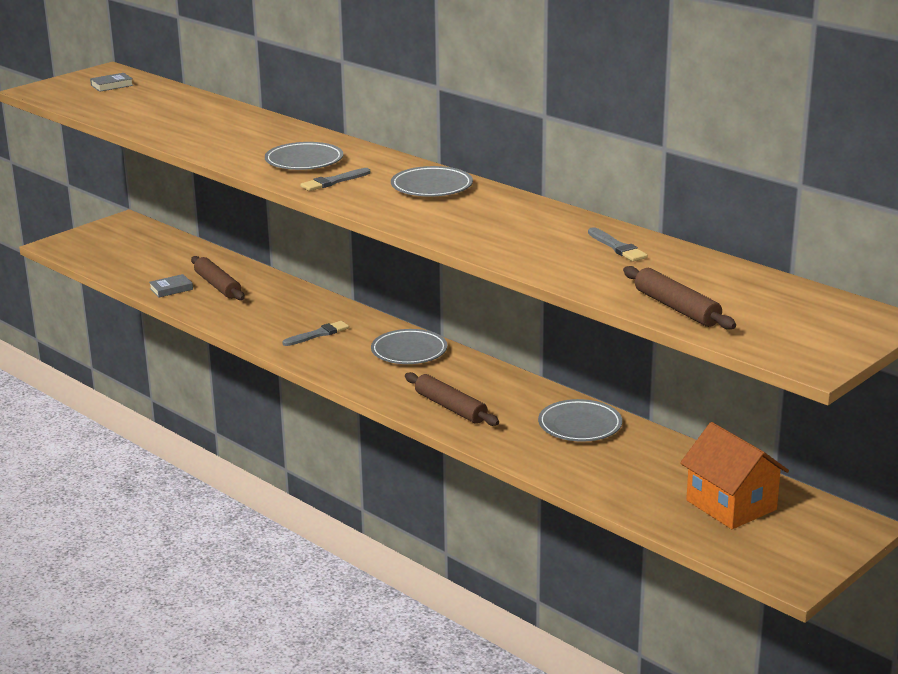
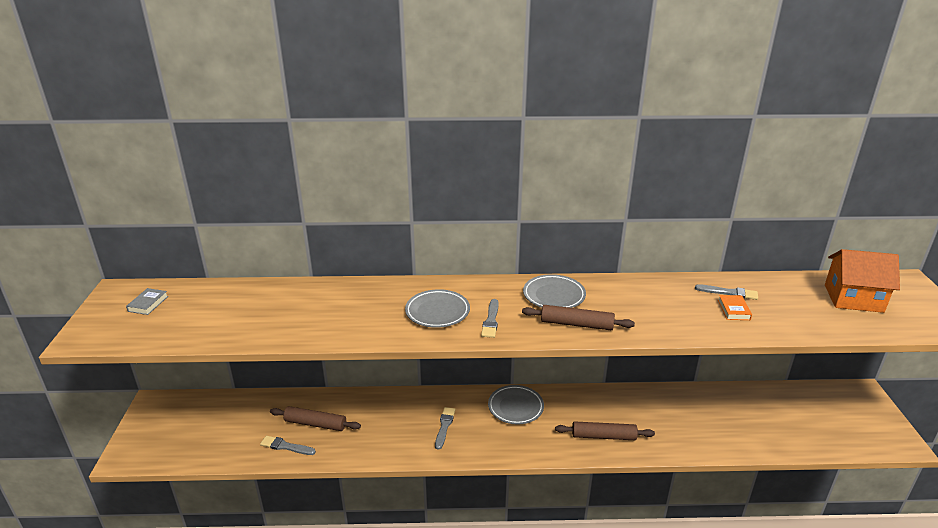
camera: 45 degrees left, 5 degrees up
grey book [149,274,193,298] -> grey brush [260,436,316,455]
grey plate [538,399,622,442] -> none
brown rolling pin [623,266,736,329] -> brown rolling pin moved to [522,305,635,330]
orange house [680,422,789,529] -> orange house moved to [825,249,900,313]
none -> orange book [718,295,752,320]

